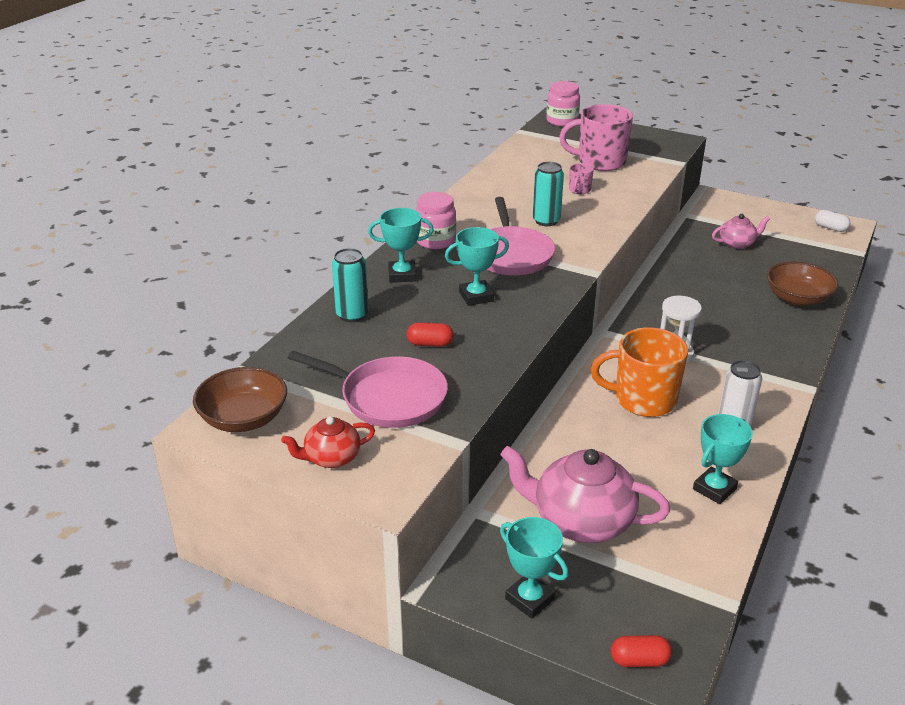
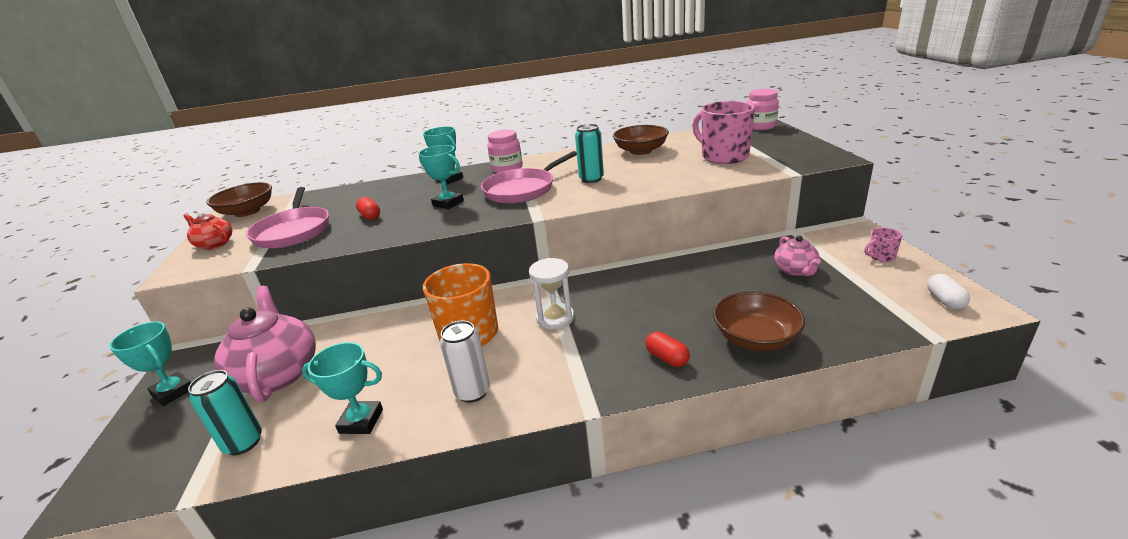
camera: 55 degrees right, 5 degrees down
turquoise can [332,248,369,322] -> turquoise can moved to [188,370,262,455]
turquoise trophy [500,517,568,619] -> turquoise trophy turned 60 degrees counterclockwise [109,322,191,406]
pink mug [569,163,594,194] -> pink mug moved to [864,227,902,262]
red capsule [611,635,672,667] -> red capsule moved to [646,332,690,367]
pink teapot [712,214,770,249] -> pink teapot turned 45 degrees clockwise [774,235,821,276]
none -> brown bowl [613,125,669,155]

